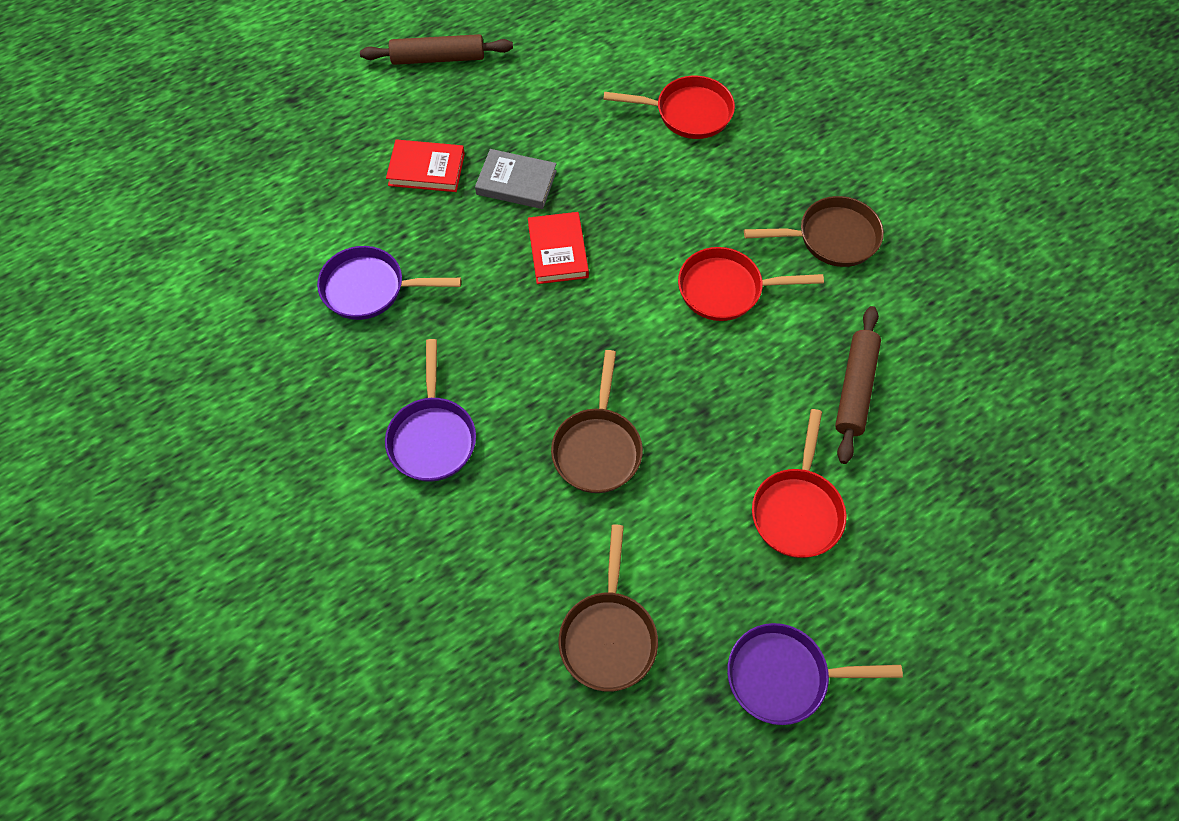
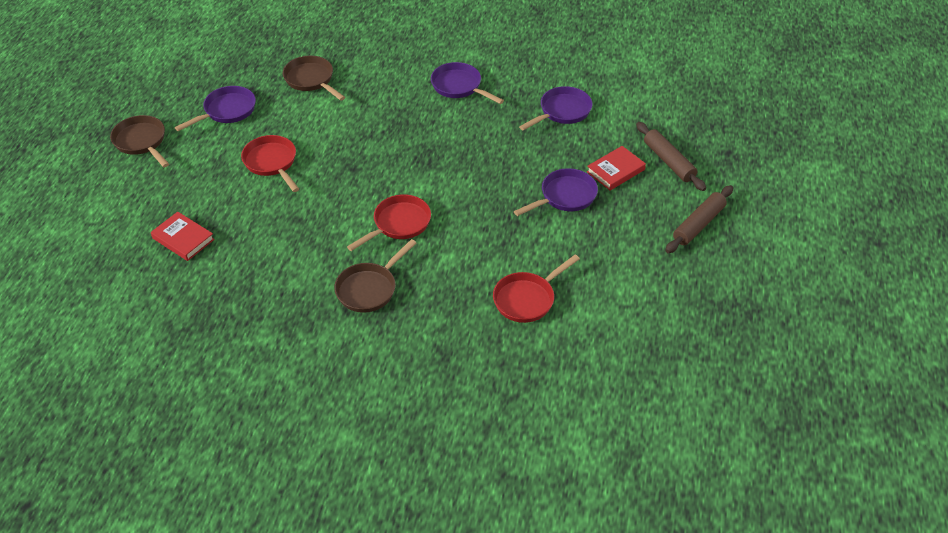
camera: 135 degrees right, 15 degrees down
grey book [475,149,557,209] -> purple pan [514,168,598,216]
red book [528,212,589,284] -> red book moved to [151,212,215,261]
brown pan [551,350,643,493] -> brown pan moved to [110,115,169,167]
brown rolling pin [835,306,881,464] -> brown rolling pin moved to [636,122,706,191]

